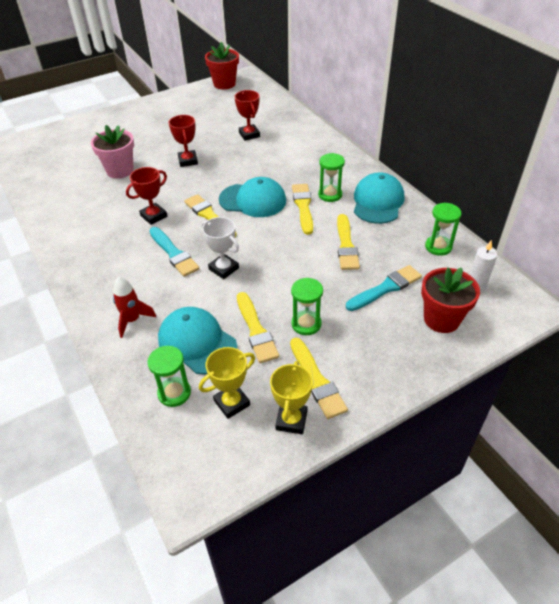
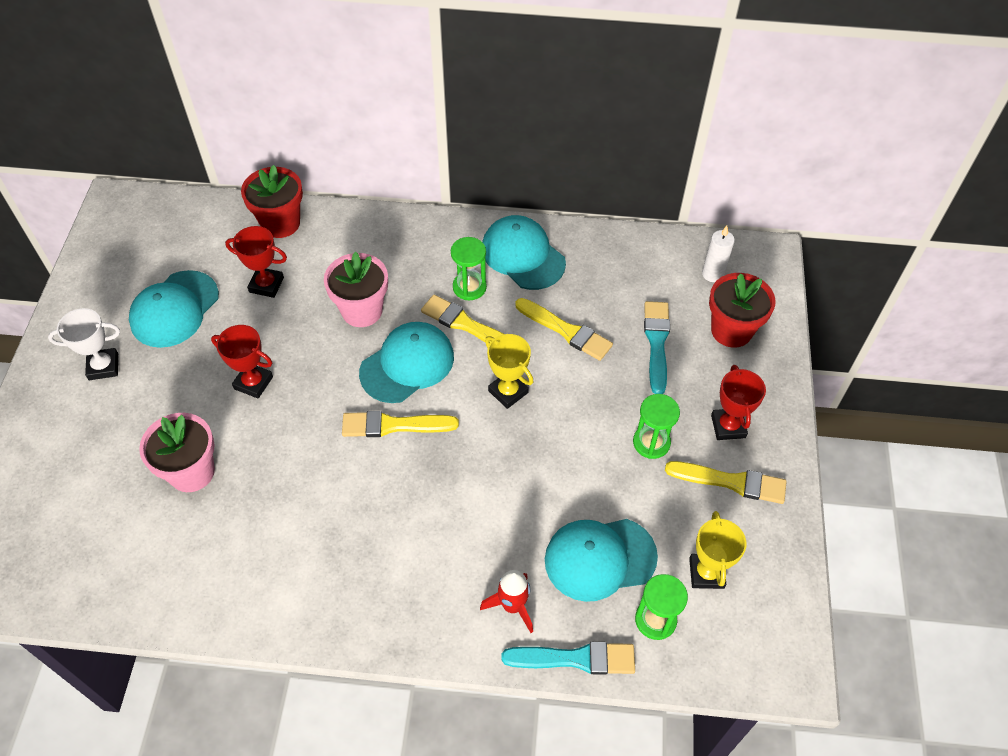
camera: 55 degrees left, 10 degrees up
red trophy [126,167,167,225] -> red trophy moved to [711,365,766,440]
turquoise brush [149,227,200,277] -> turquoise brush moved to [501,642,635,675]
white trophy [202,217,239,279] -> white trophy moved to [48,308,120,380]
red flower pot [205,42,239,90] -> red flower pot moved to [241,165,303,238]
yellow brush [237,292,279,363] -> none
yellow trophy [270,361,313,434] -> yellow trophy moved to [485,334,534,409]
green hourglass [425,203,462,256] -> none
none -> turquoise cap [129,270,219,348]
none -> pink flower pot [324,252,388,327]

